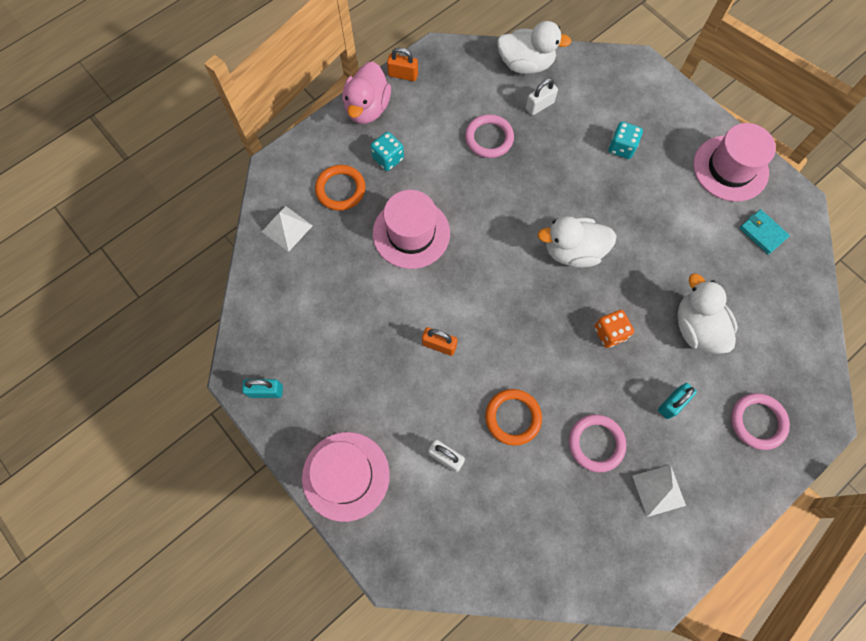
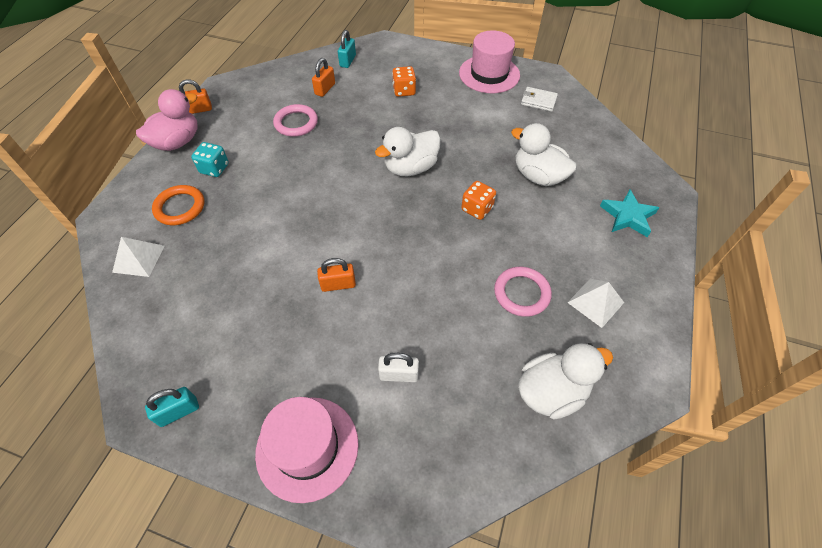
camera: 30 degrees left, 15 degrees down
pink duck [343,61,391,124] -> pink duck turned 120 degrees counterclockwise [136,89,198,151]
pink hat [373,190,450,269] -> none
orange ring [485,389,542,446] -> none
white duck [497,21,572,74] -> white duck moved to [518,343,613,419]
white padlock [526,78,558,115] -> orange padlock [312,58,335,97]
turquoise dice [608,121,643,159] -> orange dice [392,66,416,97]
turquoise padlock [658,383,697,419] -> turquoise padlock moved to [338,30,356,68]
pink ring [731,393,790,450] -> turquoise star [600,190,660,237]
turquoise wallet [739,209,790,254] -> white wallet [521,87,558,112]

